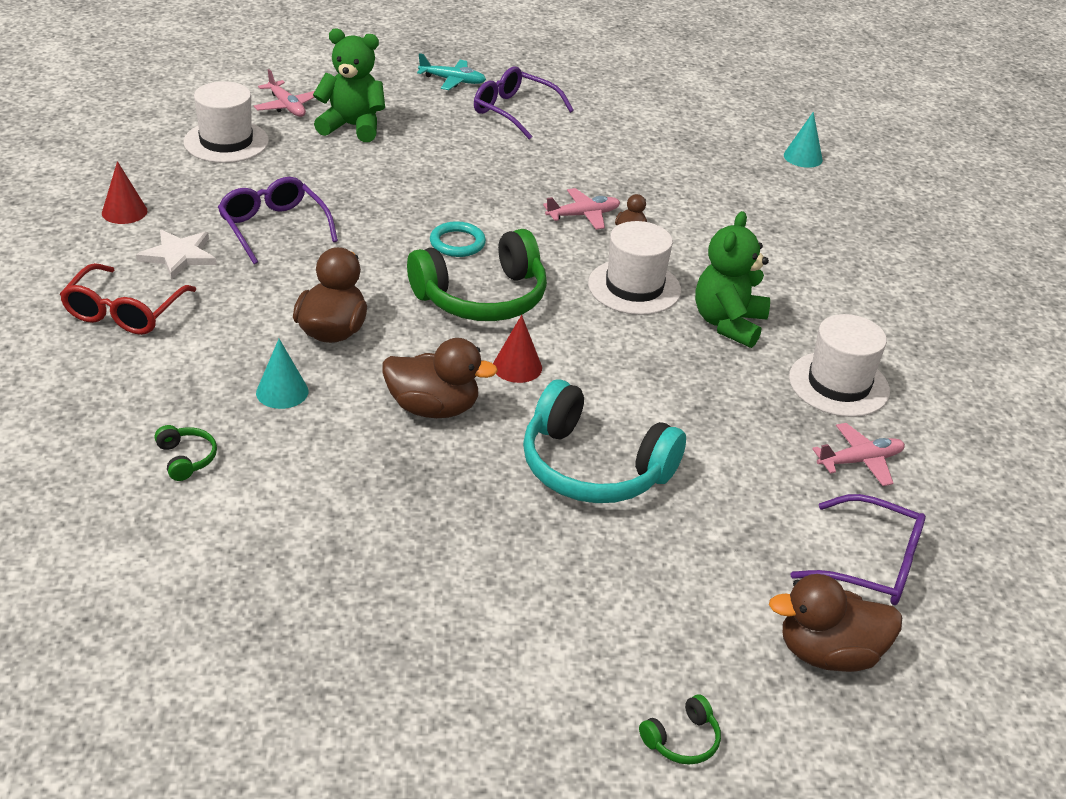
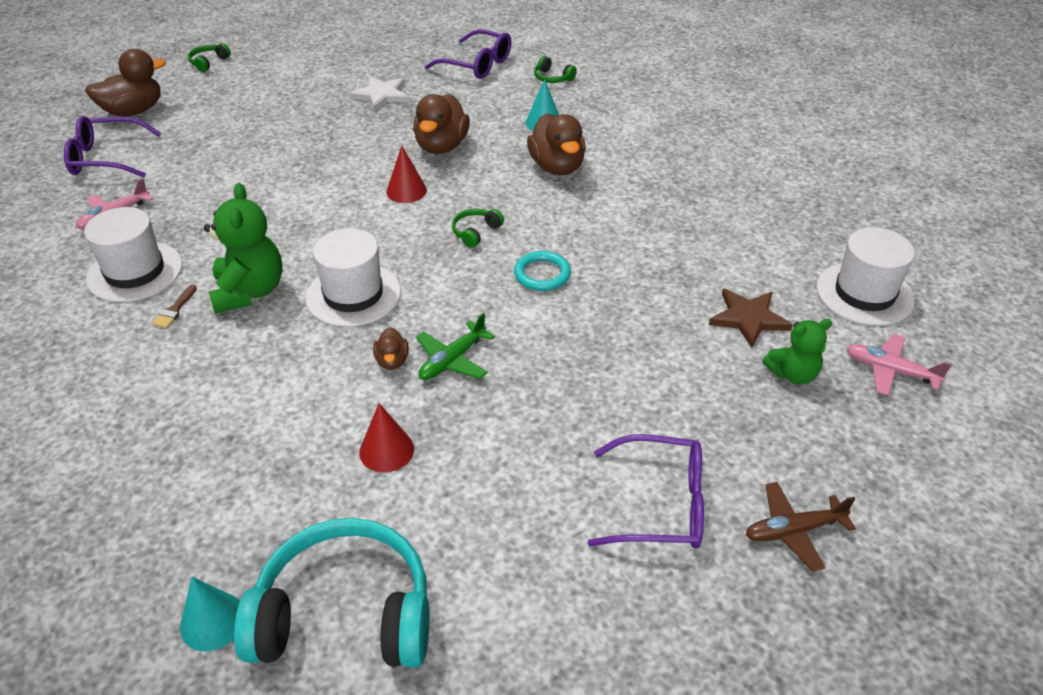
camera: 155 degrees right, 5 degrees up
red glasses [60,263,196,335] -> none
red cone [102,161,147,224] -> red cone moved to [359,403,414,472]
white star [136,230,217,280] -> white star moved to [349,76,409,112]
purple glasses [218,177,338,264] -> purple glasses moved to [425,29,512,79]
green teddy bear [313,29,385,142] -> green teddy bear [763,319,832,385], size x0.62
brown duck [382,338,498,418] -> brown duck turned 60 degrees counterclockwise [413,94,470,154]
green headphones [407,229,547,321] -> green headphones [452,209,504,248], size x0.41
turquoise plane [417,53,486,90] -> brown plane [746,482,856,571]
turquoise headphones [523,380,686,503] -> turquoise headphones moved to [234,518,430,668]
pink plane [543,188,620,230] -> green plane [416,312,495,380]
none -> brown brush [152,285,197,328]
none -> brown star [709,288,793,348]

